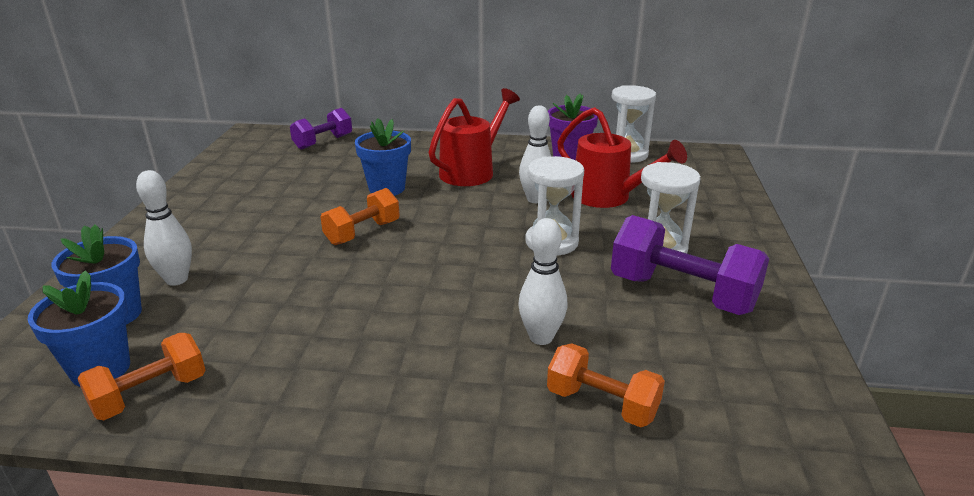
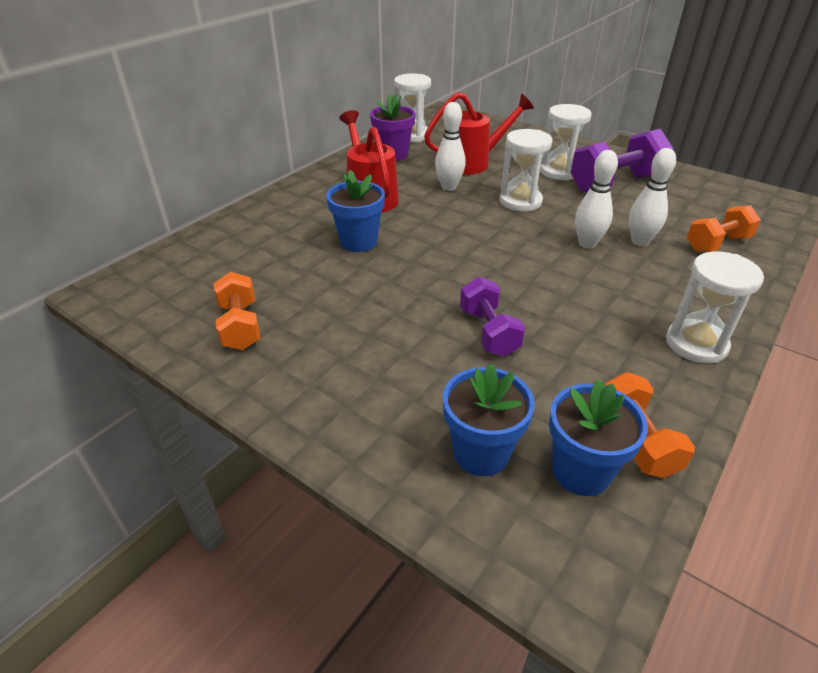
camera: 60 degrees left, 10 degrees up
white bowling pin [136,170,192,286] -> white bowling pin moved to [575,150,618,249]
purple dumbbell [290,108,352,150] -> purple dumbbell moved to [460,277,525,356]
orange dumbbell [320,188,400,245] -> orange dumbbell moved to [214,272,260,350]
none -> white hourglass [666,251,764,364]

